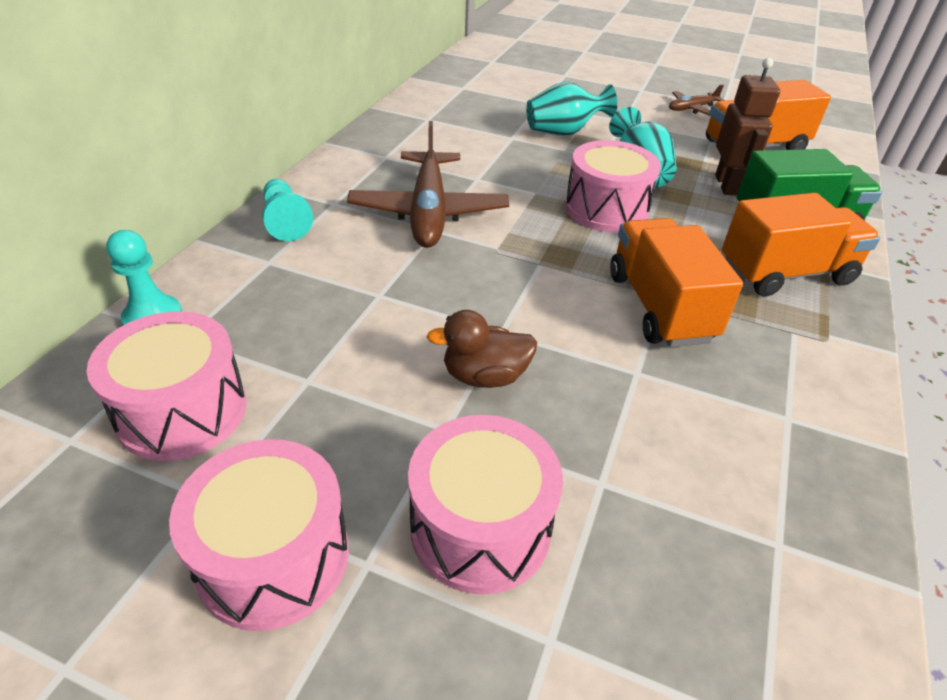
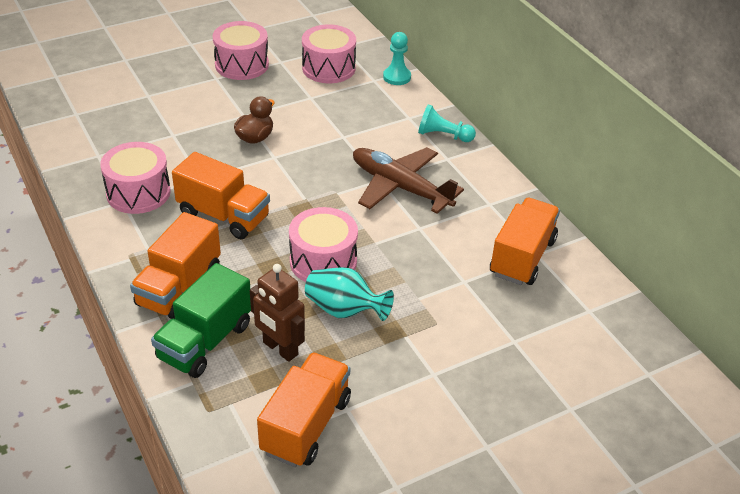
camera: 130 degrees right, 0 degrees up
pink drum [408,415,563,594] -> pink drum moved to [100,142,171,214]
turquoise vase [526,81,617,136] -> none
brown plane [669,84,725,116] -> none
none -> orange truck [490,198,560,285]

